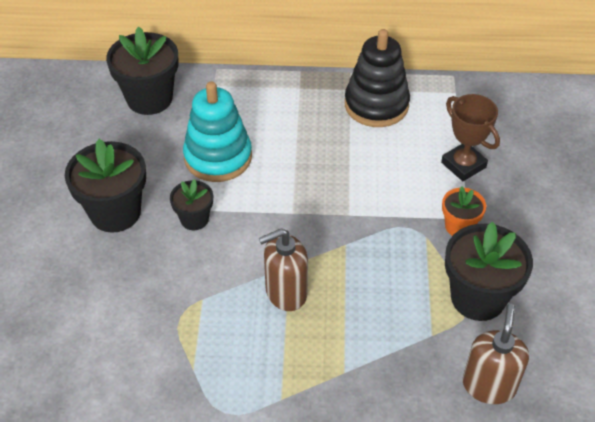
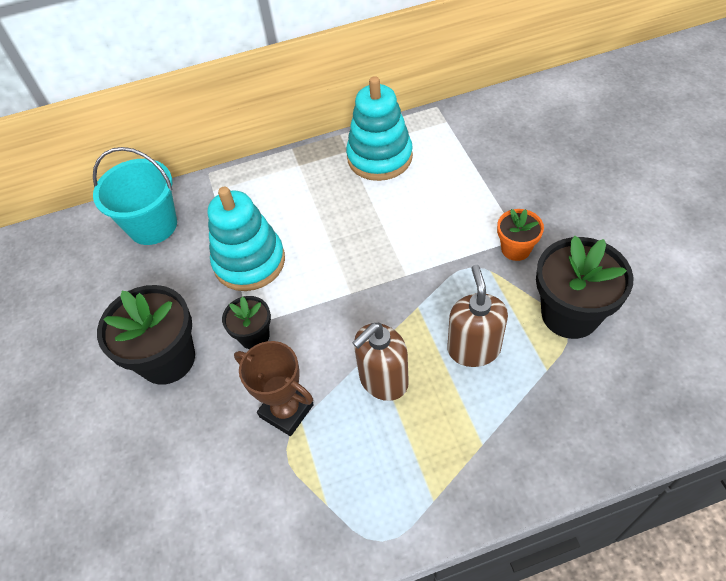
camera: 15 degrees left, 5 degrees up
black flower pot [106,27,179,115] -> turquoise bucket [93,147,177,245]
black stacking toy [345,29,410,127] -> turquoise stacking toy [346,76,413,181]
brown trophy [441,94,500,181] -> brown trophy moved to [234,341,314,436]
brown soap dispenser [463,304,529,404] -> brown soap dispenser moved to [447,265,508,367]

